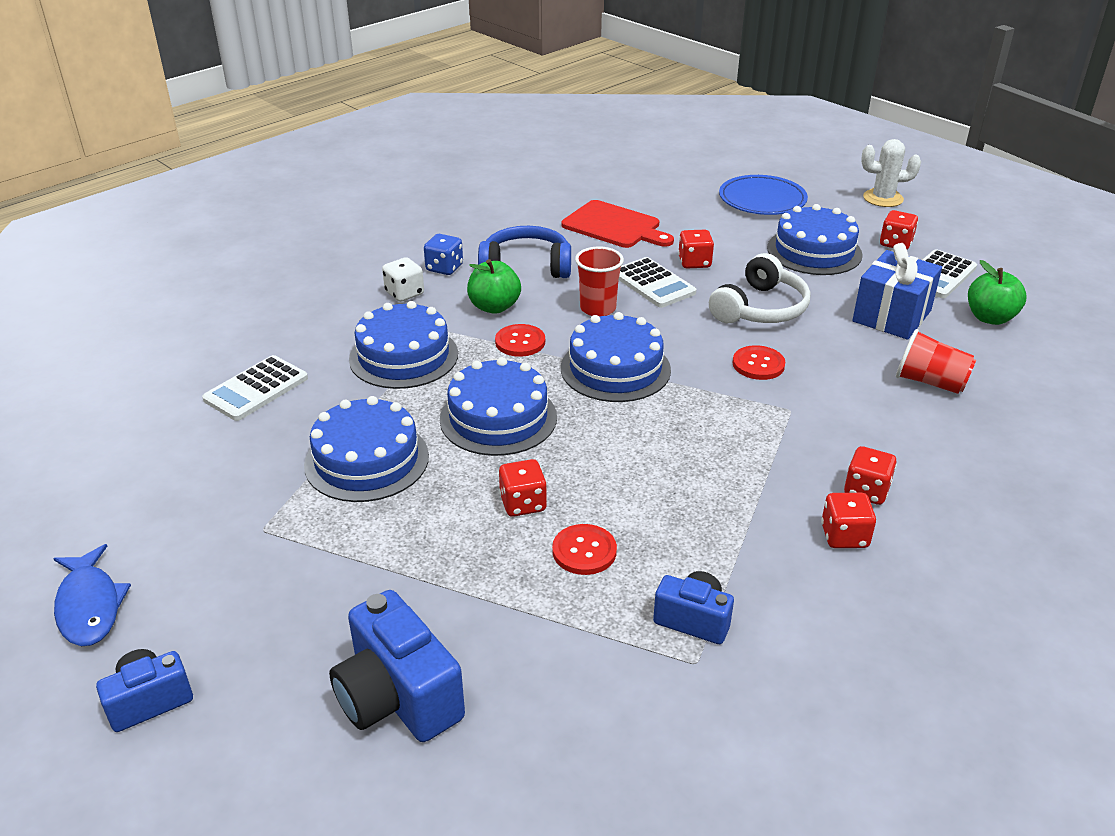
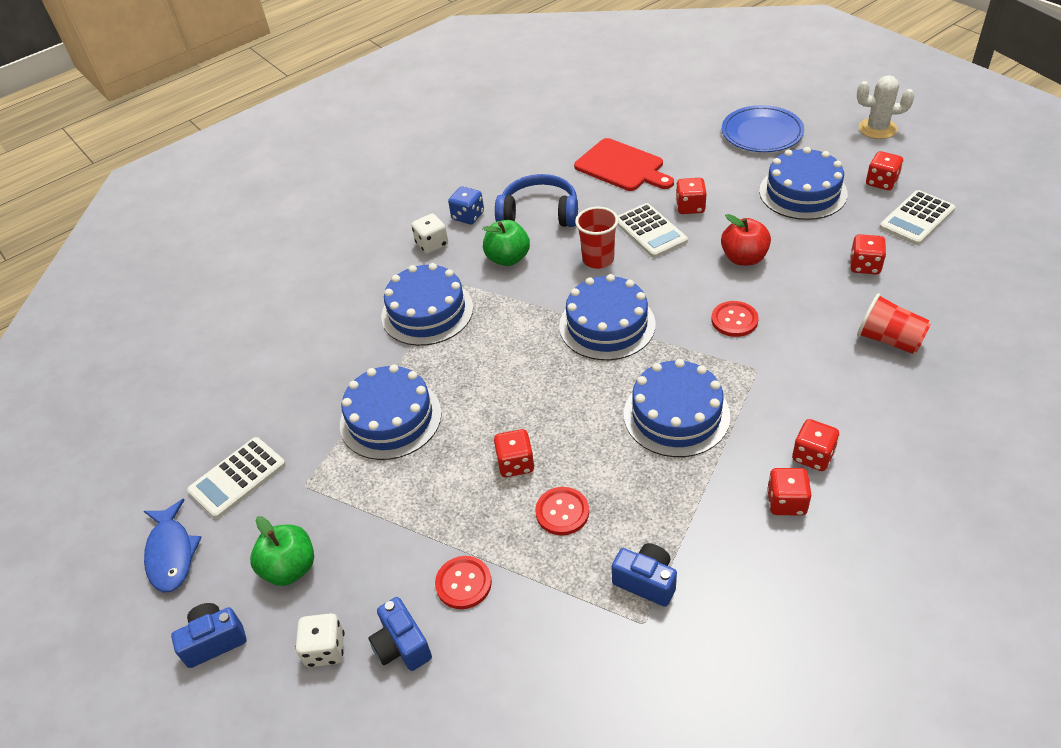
camera: 10 degrees right, 10 degrees up
white calculator [202,355,308,421] -> white calculator moved to [187,437,286,519]
blue camera [329,590,465,742] -> blue camera [368,597,432,671], size x0.60
blue cake [440,357,557,456] -> blue cake moved to [624,359,730,457]
red button [495,324,545,357] -> red button moved to [435,556,492,609]
white headphones [709,253,810,323] -> red apple [721,214,771,266]
blue gift [852,243,942,340] -> red dice [850,234,886,274]
green apple [968,260,1026,325] -> green apple moved to [250,516,314,586]
none -> white dice [296,613,344,667]

